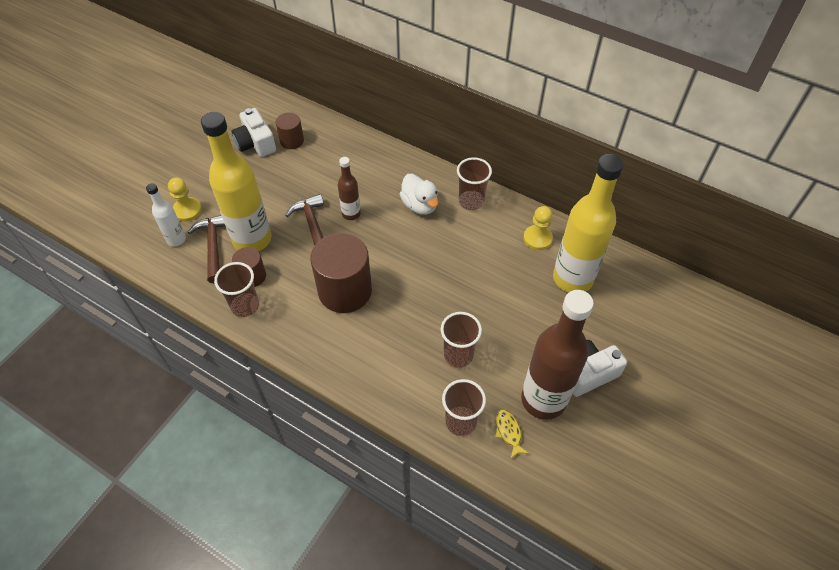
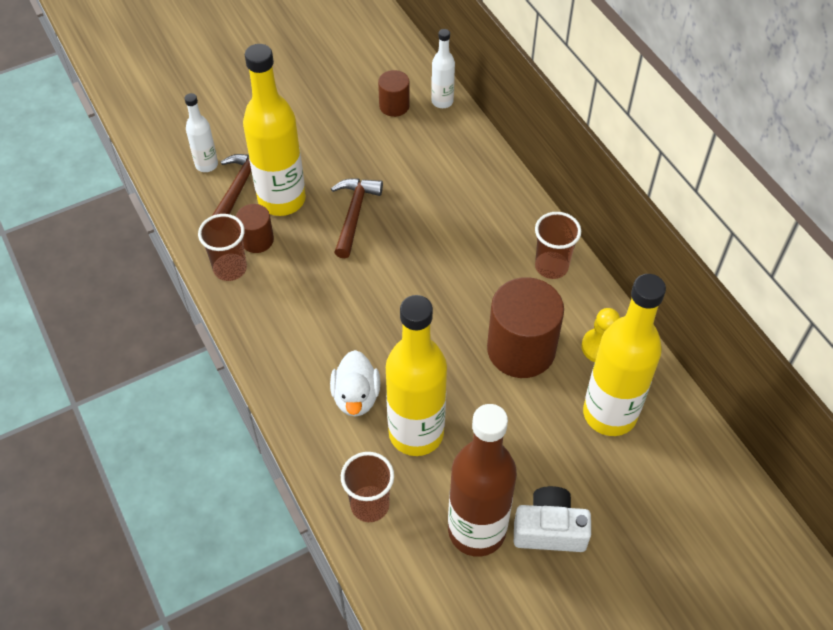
camera: 30 degrees right, 0 degrees up
yellow pawn [168,177,202,222] -> none
white camera [232,108,276,157] -> none
brown cylinder [310,233,372,313] -> brown cylinder moved to [487,277,564,378]
brown bottle [338,157,361,220] -> none
white duck [400,174,439,215] -> white duck moved to [330,350,380,417]
brown cup [441,312,482,368] -> yellow bottle [386,295,447,456]
yellow fish [496,410,529,458] -> none
none -> white bottle [431,29,455,108]

